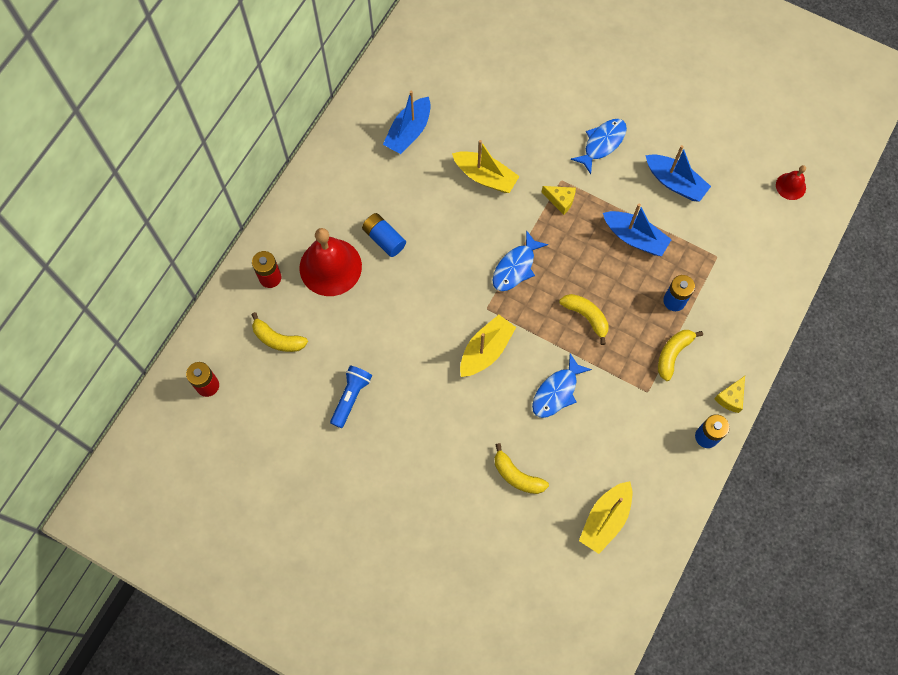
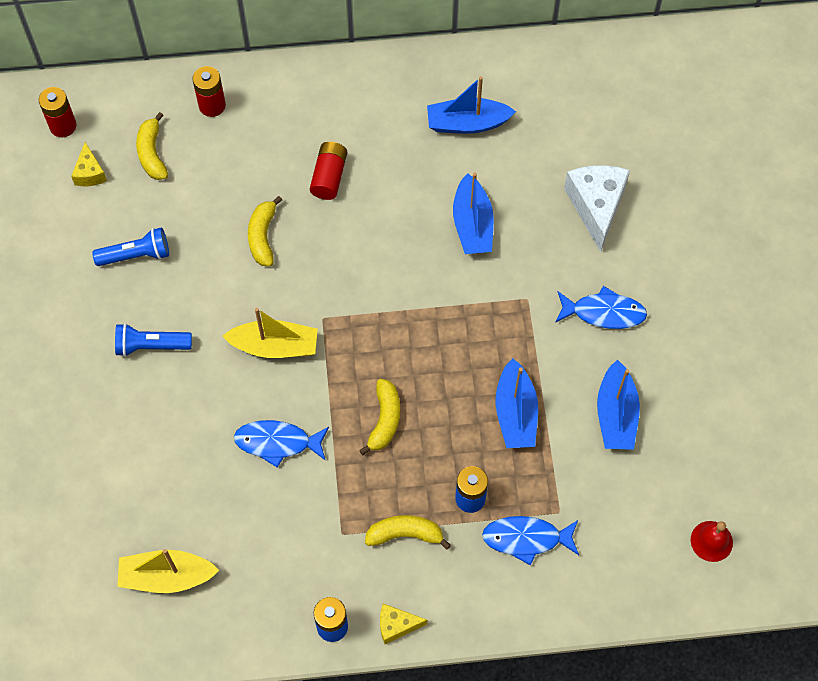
camera: 55 degrees right, 5 degrees down
red bell [299,228,362,296] -> none
blue battery [362,213,406,257] -> red battery [310,142,347,200]
yellow boat [452,140,519,193] -> blue boat [453,173,494,254]
blue fish [492,230,548,291] -> blue fish moved to [482,516,579,566]
yellow banana [495,443,549,494] -> yellow banana moved to [248,196,282,266]
yellow cheese [541,186,576,215] -> yellow cheese moved to [71,142,107,186]
none -> blue flashlight [115,323,192,357]
none -> white cheese [564,165,630,252]

